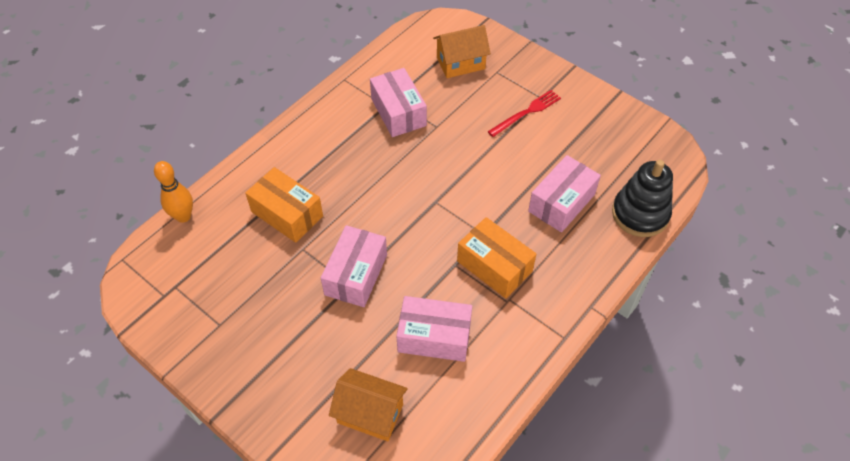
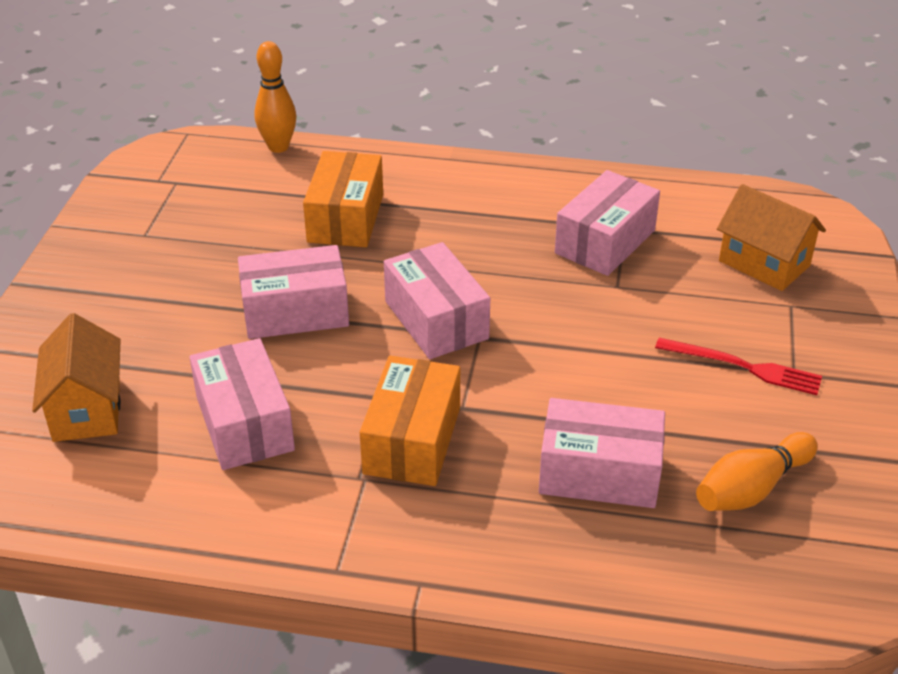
camera: 60 degrees right, 15 degrees down
black stacking toy [612,160,673,237] -> none
none -> pink box [384,242,490,359]
none -> orange bowling pin [696,432,818,511]

